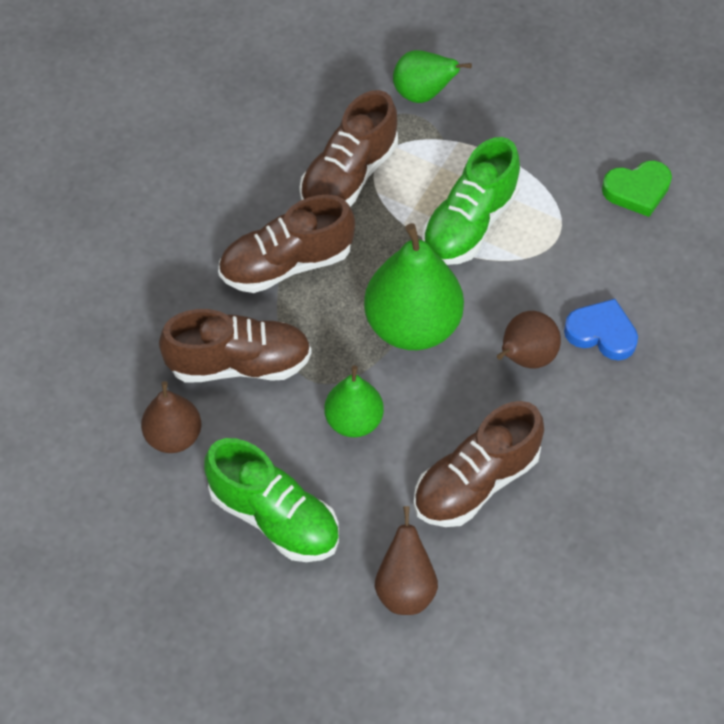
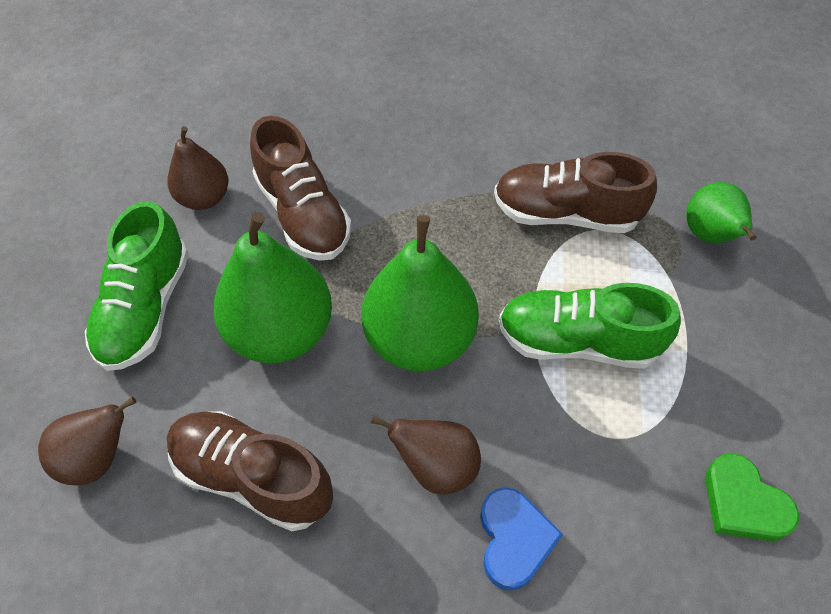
camera: 65 degrees right, 0 degrees up
brown shoe [218,195,355,293] -> none
green pear [324,365,384,437] -> green pear [213,212,332,363], size x1.72

